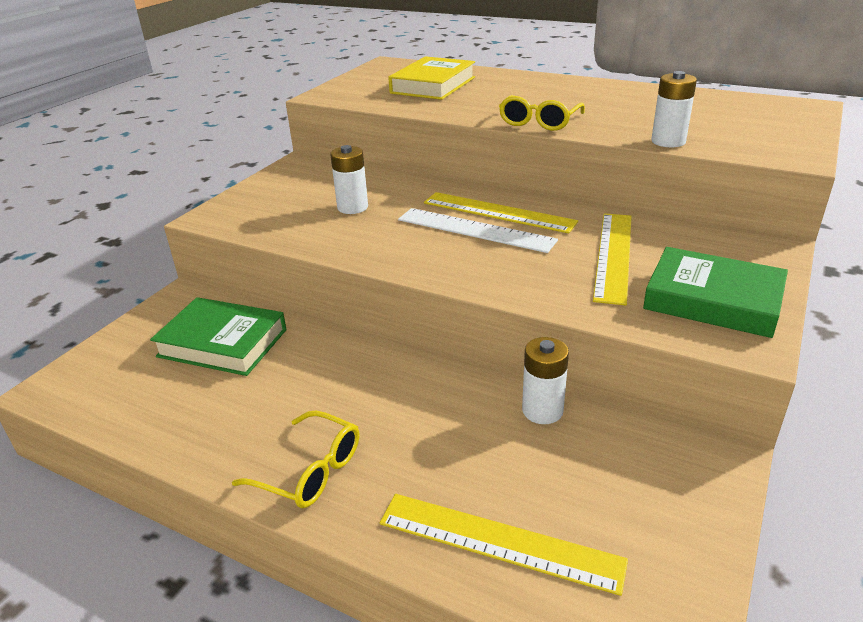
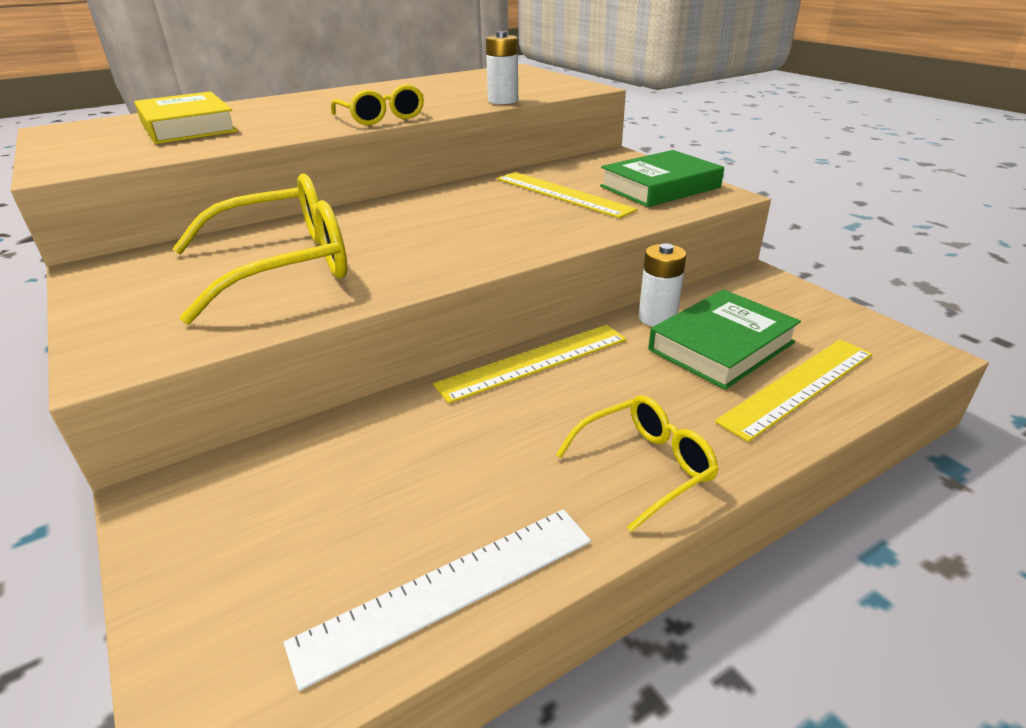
camera: 60 degrees left, 0 degrees up
green book [150,297,287,376] -> green book moved to [648,289,801,390]
white battery [330,145,368,214] -> yellow glasses [172,173,347,324]
white ruler [398,208,558,253] -> white ruler moved to [284,509,591,691]
yellow ruler [424,192,578,233] -> yellow ruler moved to [433,325,626,404]

